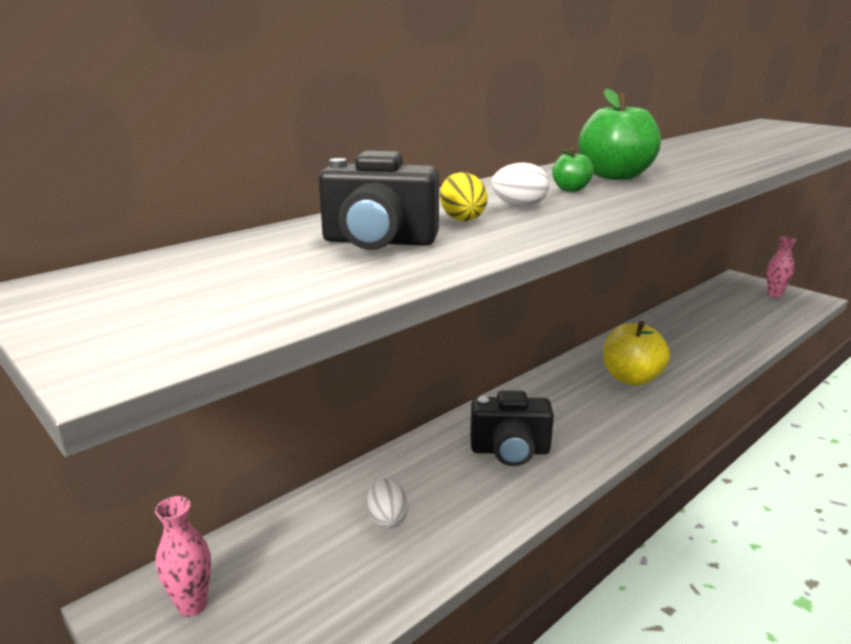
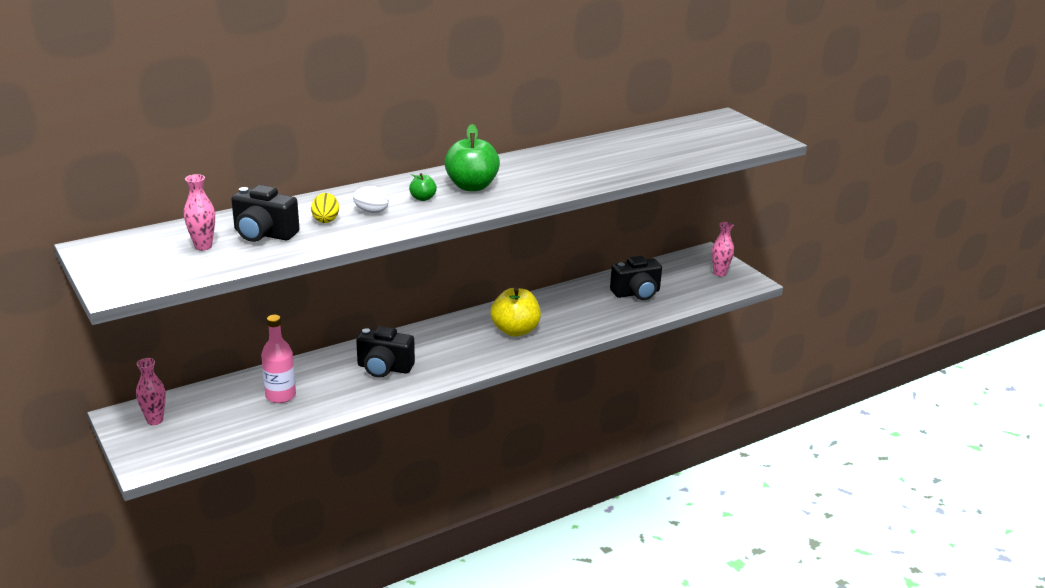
camera: 10 degrees right, 5 degrees up
white egg [366,478,408,529] -> pink bottle [261,315,296,403]
none -> pink vase [184,174,215,250]
none -> black camera [610,256,662,300]

